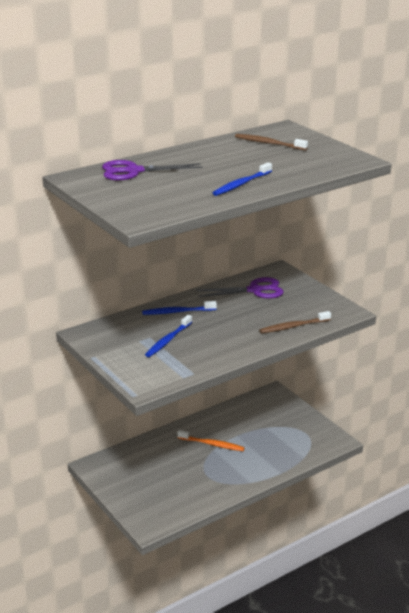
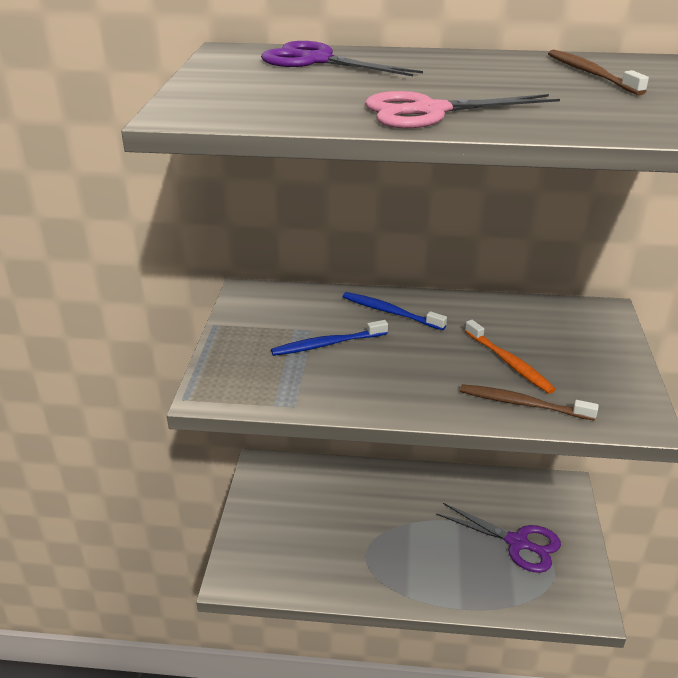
camera: 40 degrees right, 5 degrees up
orange toothbrush [177,430,245,451] -> orange toothbrush moved to [465,320,556,394]
purple scissors [196,277,284,298] -> purple scissors moved to [436,503,561,573]
blue toothbrush [213,162,272,196] -> pink scissors [365,91,560,128]

